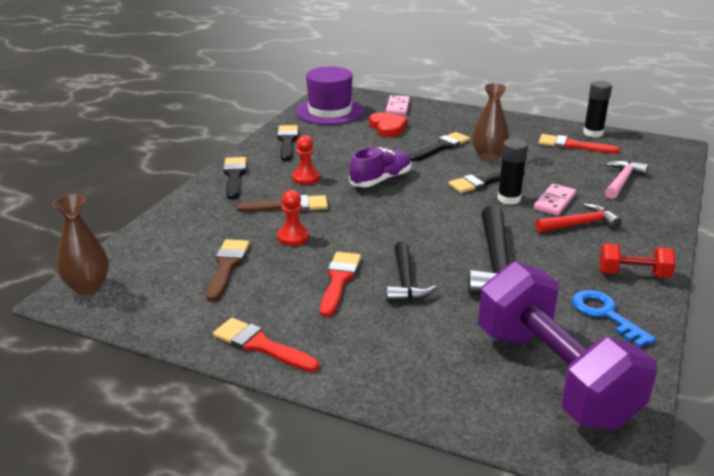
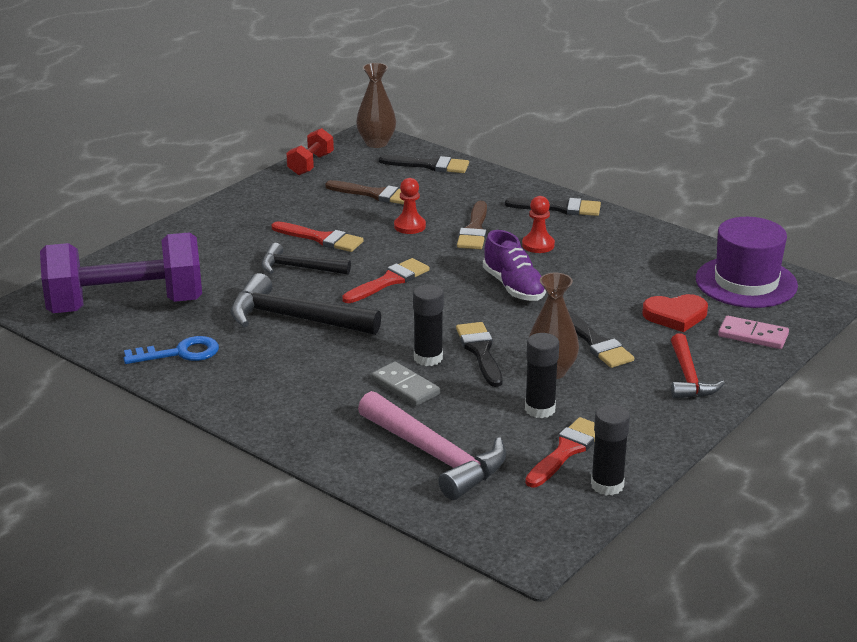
camera: 105 degrees right, 0 degrees up
red brush [213,318,319,372] -> red brush moved to [342,258,430,303]
black brush [277,125,298,161] -> black brush moved to [379,155,469,173]
pink domino [534,184,576,216] -> grey domino [371,362,440,406]
red hammer [535,203,622,233] -> red hammer moved to [671,334,725,399]
red dumbbell [600,243,676,278] -> red dumbbell moved to [286,128,334,175]
pink hammer [605,160,649,199] -> pink hammer [358,391,506,500], size x1.60
none -> black glue stick [525,333,559,418]

